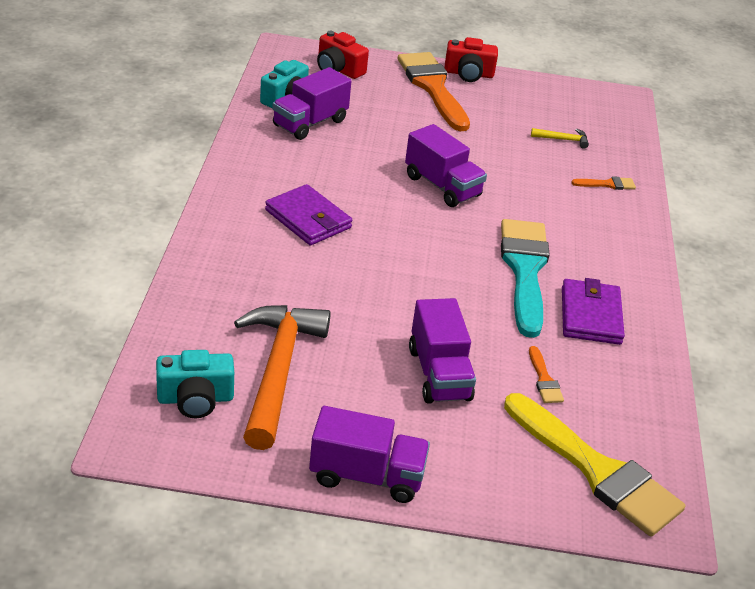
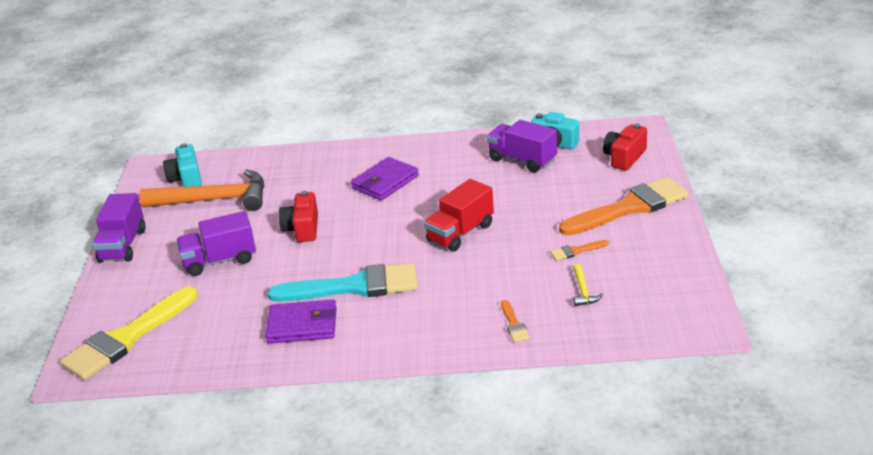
camera: 90 degrees right, 5 degrees down
purple truck [405,124,487,207] -> red truck [424,179,494,252]
red camera [445,37,498,82] -> red camera moved to [279,191,318,242]
orange brush [529,346,564,403] -> orange brush moved to [550,240,609,261]

